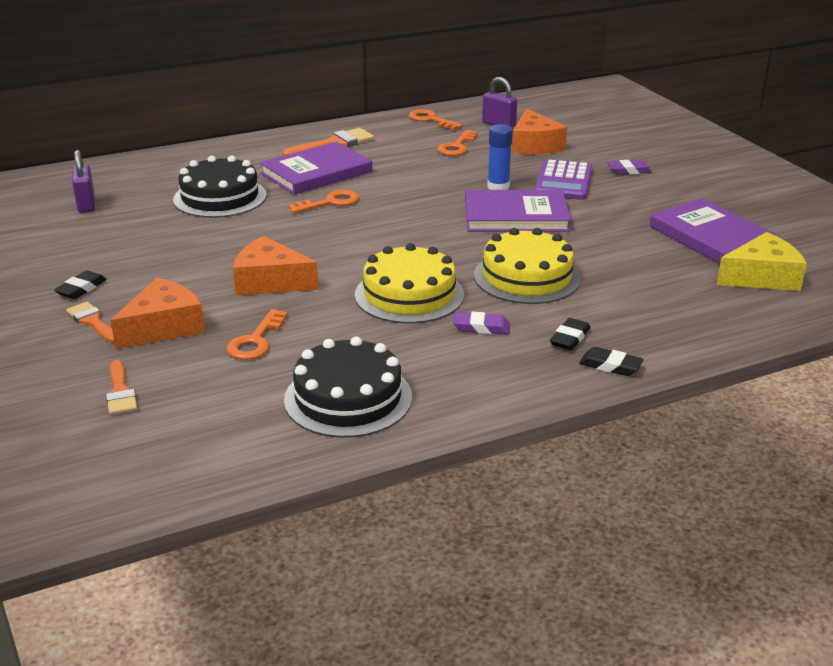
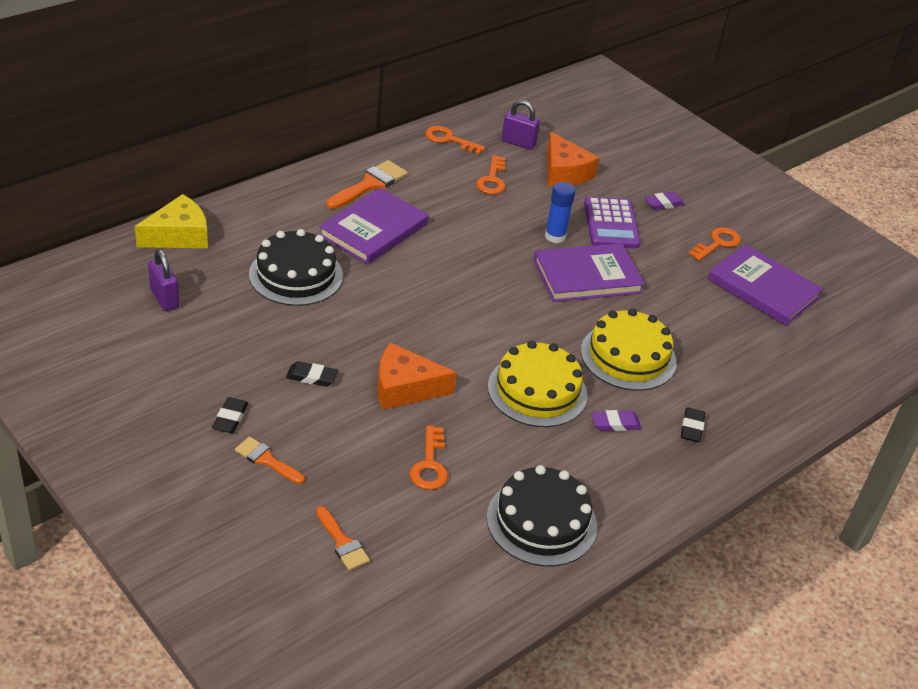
camera: 20 degrees left, 10 degrees up
orange cheese [111,278,205,349] -> none
orange key [288,190,359,213] -> orange key moved to [689,227,741,261]
black eraser [579,347,644,376] -> black eraser moved to [286,361,339,387]
yellow cheese [717,232,807,291] -> yellow cheese moved to [135,194,208,248]

